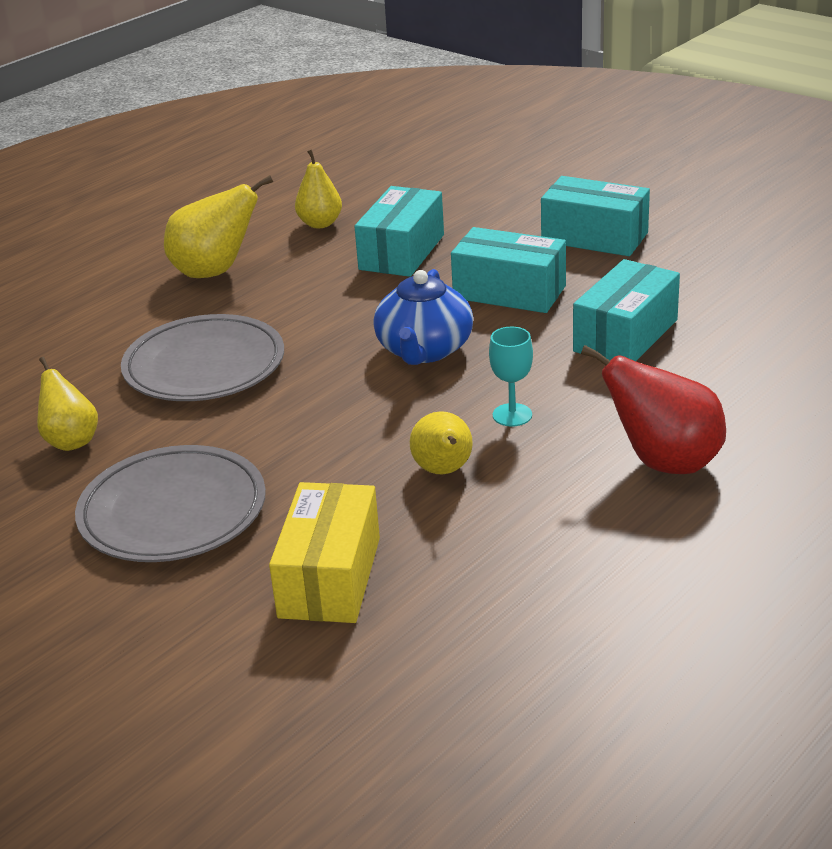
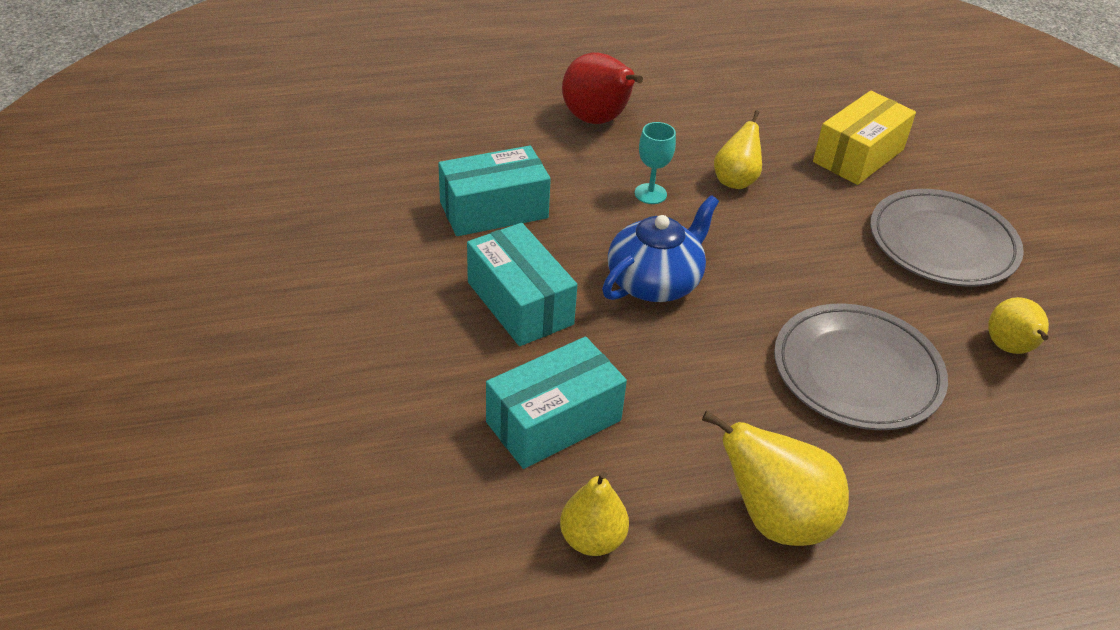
camera: 150 degrees left, 10 degrees up
turquoise box [541,176,650,256] -> none

